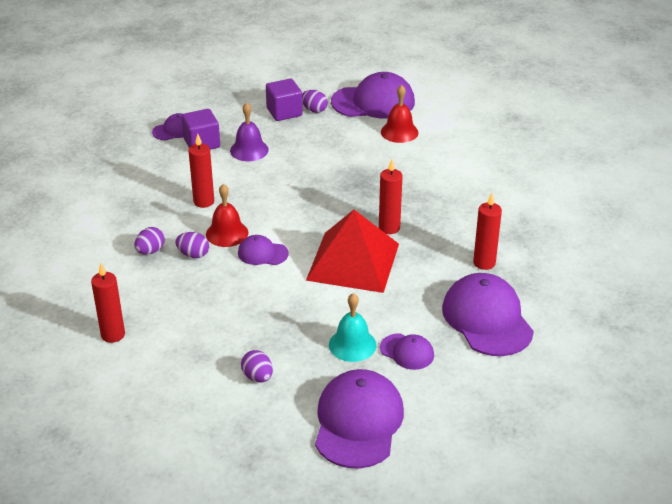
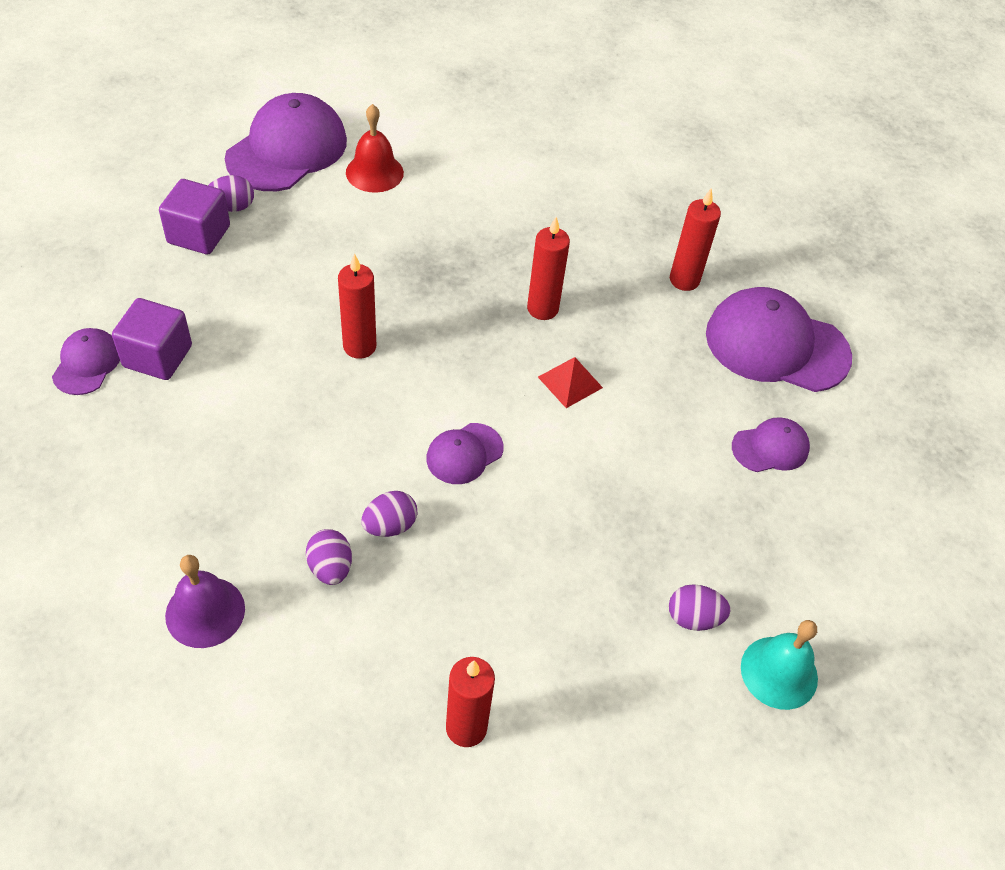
camera: 55 degrees left, 15 degrees up
red candle [188,134,214,208] -> red candle moved to [338,253,376,359]
red bell [206,184,248,247] -> none
purple bell [230,102,269,161] -> purple bell moved to [165,555,245,648]
red pyramid [306,210,399,293] -> red pyramid [538,357,603,408], size x0.40
purple cap [315,369,404,468] -> none
turquoise bell [329,293,376,362] -> turquoise bell moved to [741,620,818,710]

